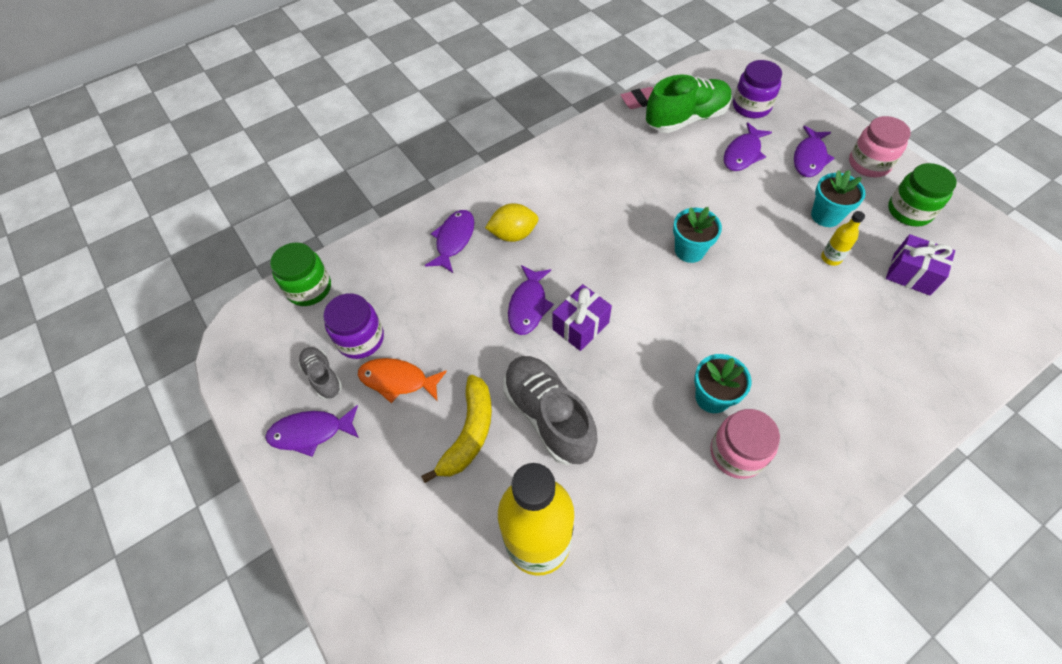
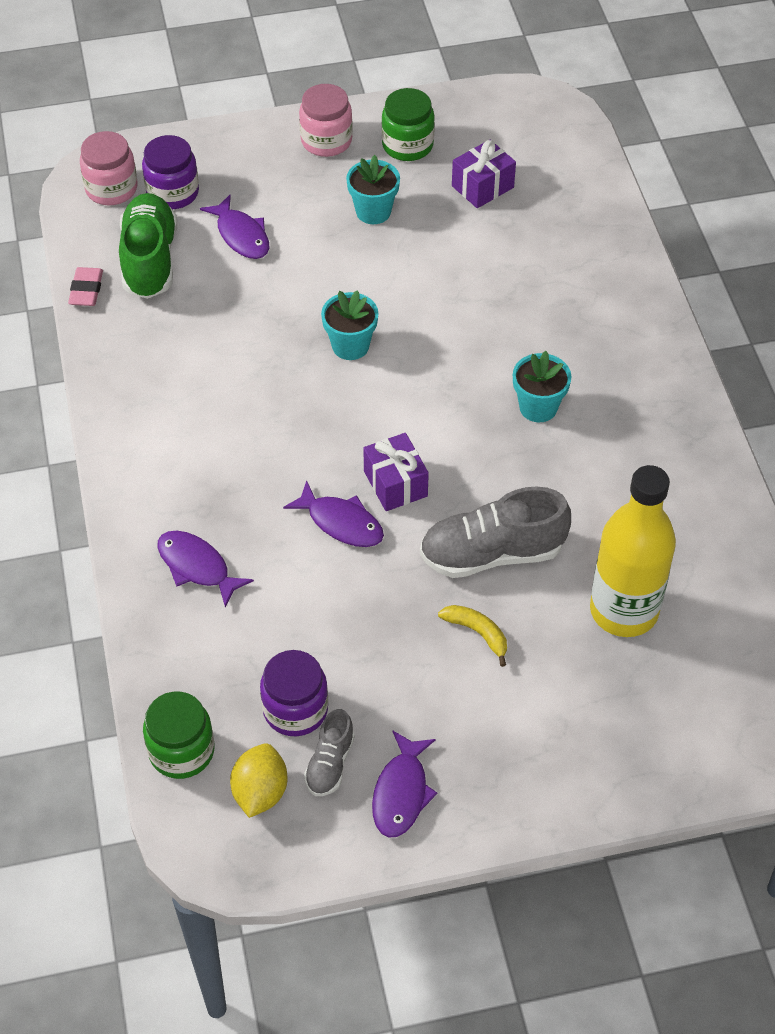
camera: 70 degrees left, 5 degrees down
grey shoe [298,347,342,400] -> grey shoe turned 60 degrees counterclockwise [304,709,355,796]
orange fish [358,358,447,403] -> none
yellow banana [421,375,492,483] -> yellow banana [438,605,507,667], size x0.63
yellow lemon [485,203,538,242] -> yellow lemon moved to [230,743,287,818]
pink jar [710,409,780,479] -> pink jar moved to [80,131,137,205]
purple fish [794,126,834,177] -> none
yellow bottle [821,211,865,266] -> none

